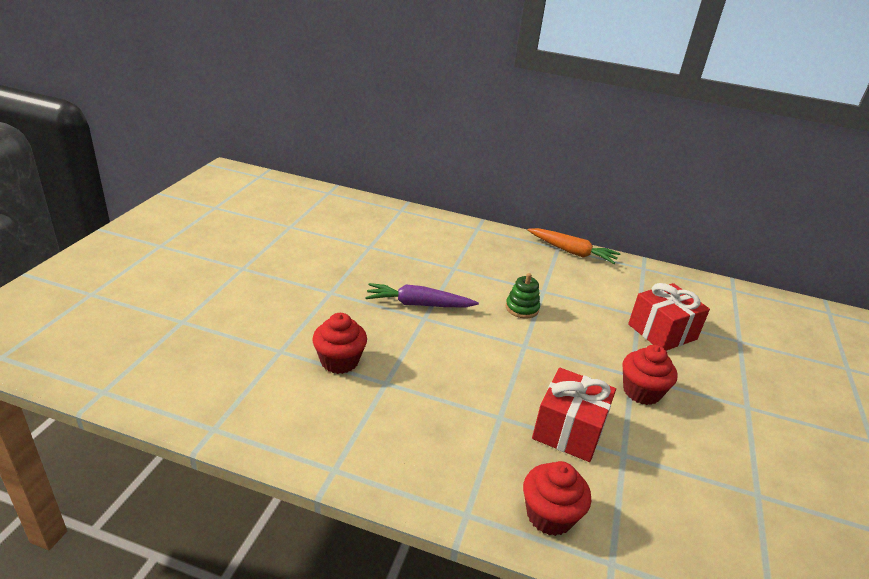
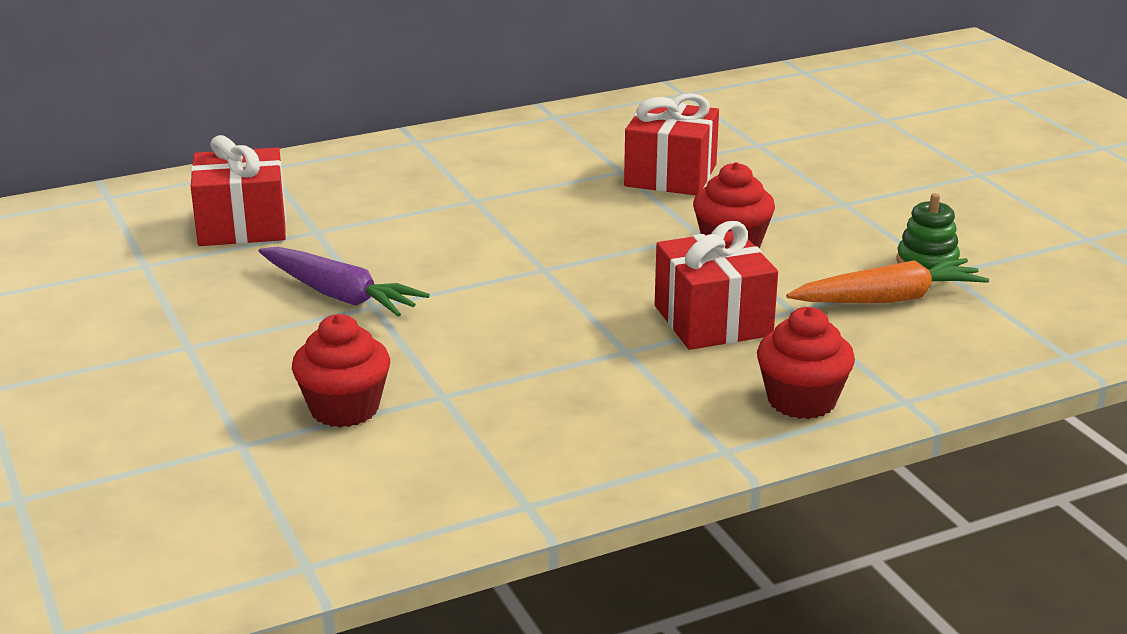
camera: 40 degrees left, 5 degrees down
purple carrot [365,283,479,307] -> purple carrot turned 105 degrees counterclockwise [259,247,430,317]
green stacking toy [506,273,540,318] -> green stacking toy moved to [897,193,960,270]
orange carrot [527,228,620,264] -> orange carrot moved to [786,258,989,303]
none -> red gift [191,135,286,246]

